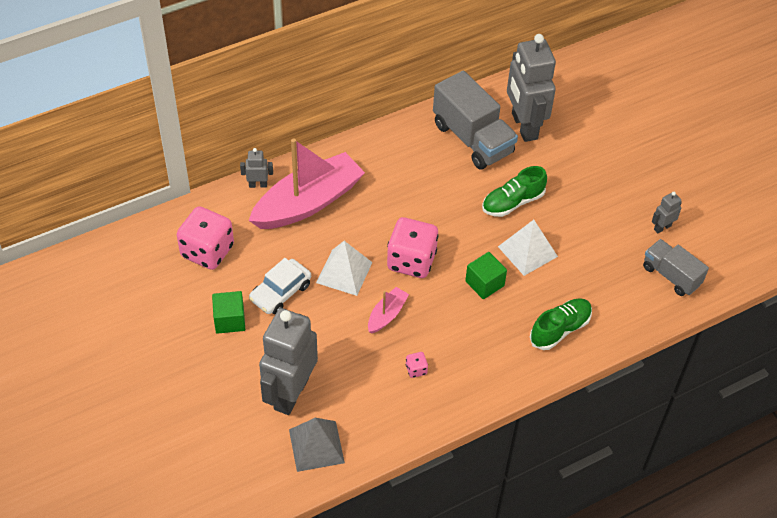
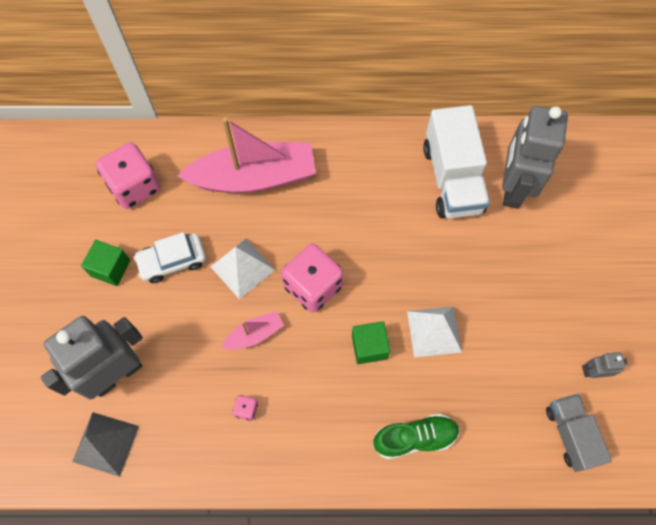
camera: 30 degrees right, 15 degrees up
grey robot [240,148,273,188] -> none
grey truck [433,71,518,170] -> white truck [423,105,490,218]
green shoe [482,166,547,217] -> none

